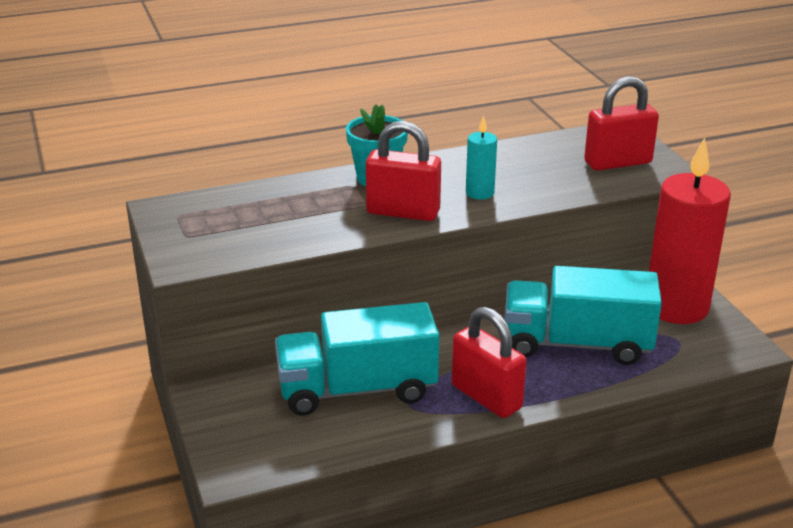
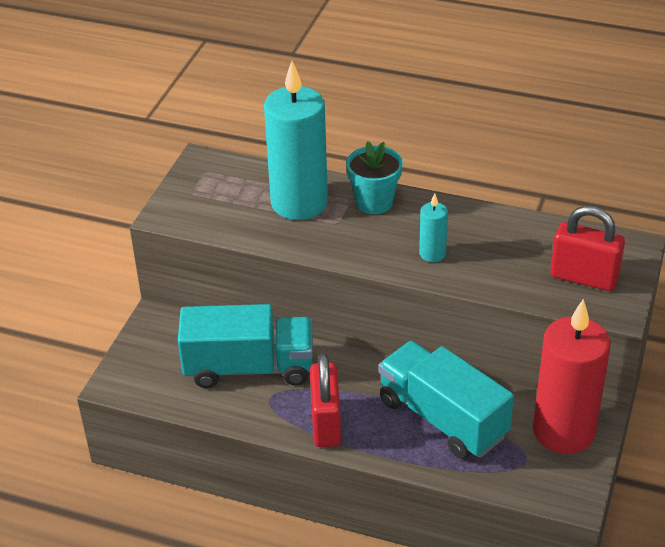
camera: 40 degrees right, 10 degrees up
turquoise truck [275,302,439,416] -> turquoise truck turned 150 degrees clockwise [178,304,313,388]
red padlock [366,121,441,221] -> none
none -> turquoise candle [264,61,328,220]

